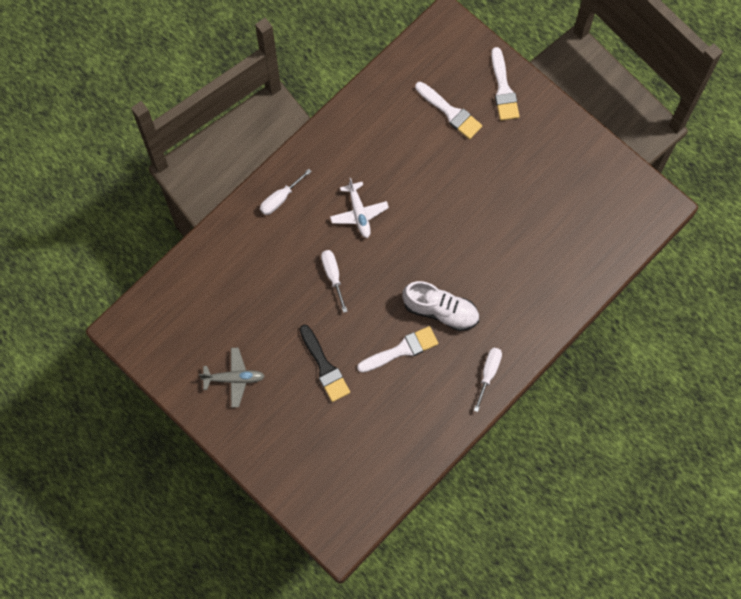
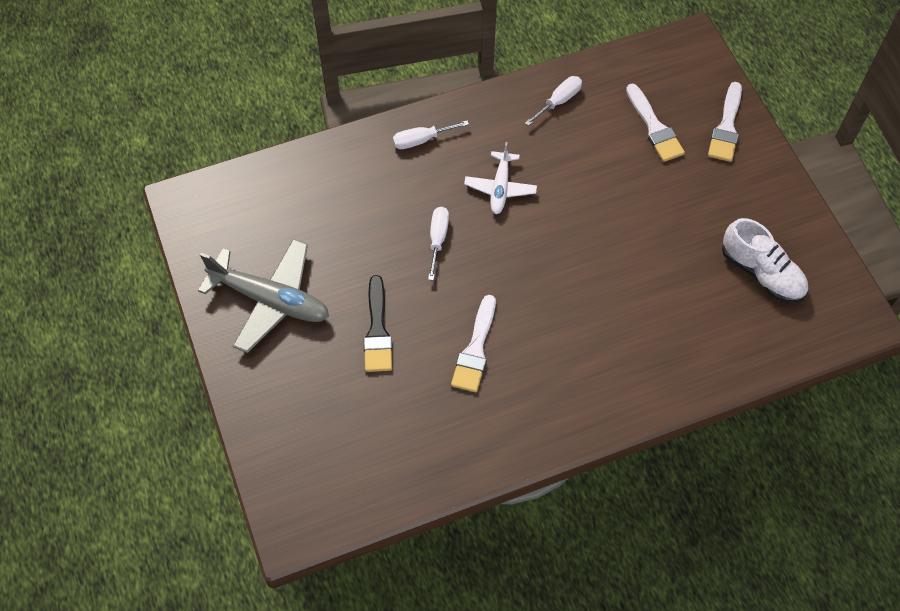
camera: 25 degrees right, 10 degrees down
grey plane [199,348,265,408] -> grey plane [198,239,329,353], size x1.72
white brush [357,326,438,373] -> white brush turned 105 degrees clockwise [451,295,496,392]
white shoe [402,281,479,331] -> white shoe moved to [722,218,808,303]
white screwdriver [474,348,502,412] -> white screwdriver moved to [525,76,582,126]

